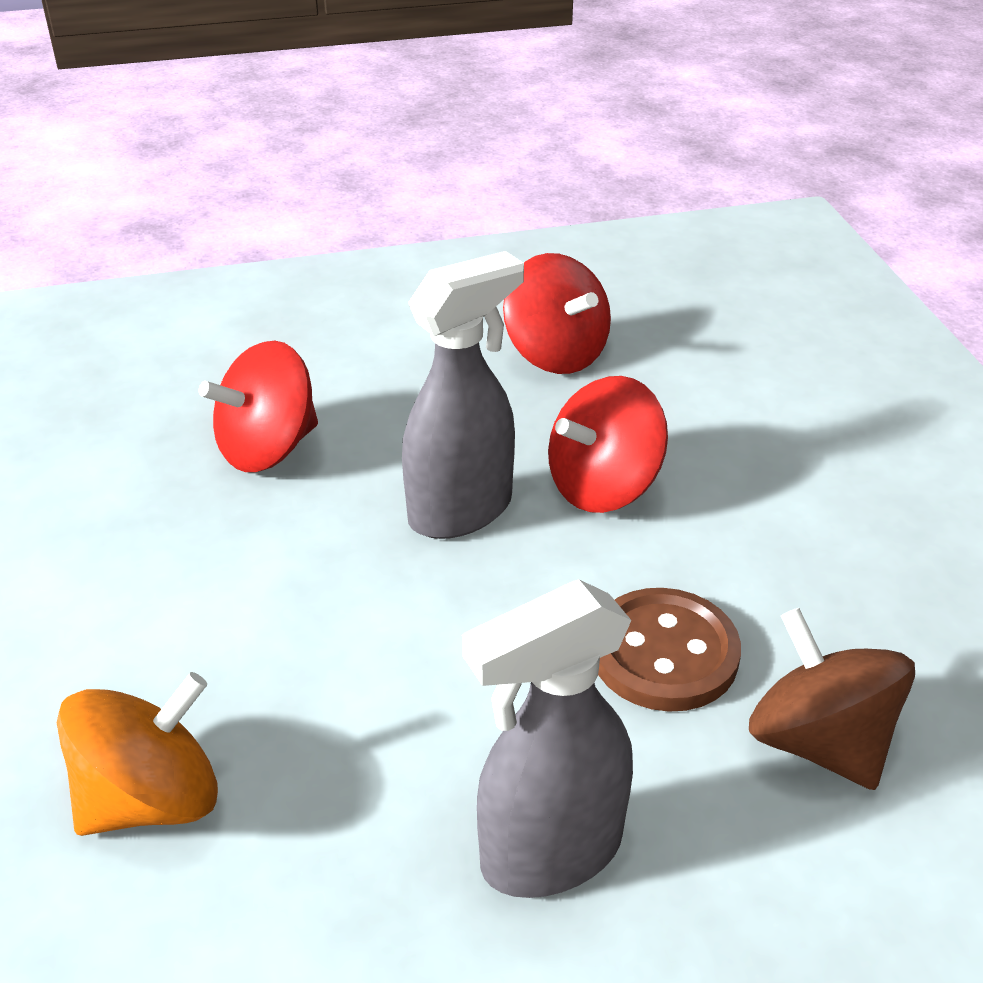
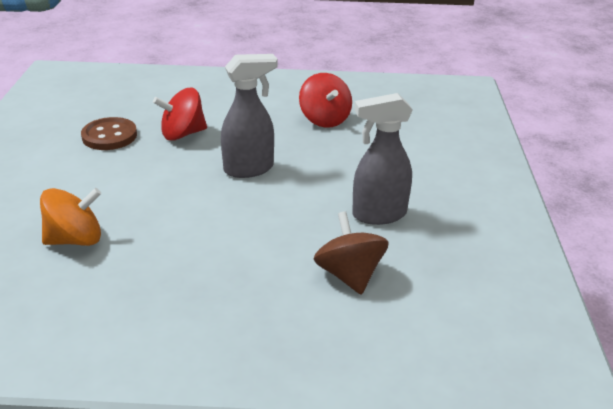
camera: 15 degrees right, 5 degrees down
grey spray bottle [462,579,633,898] -> grey spray bottle moved to [352,93,413,225]
red spinning top [548,376,668,513] -> none
brown button [598,588,741,712] -> brown button moved to [81,117,137,150]

